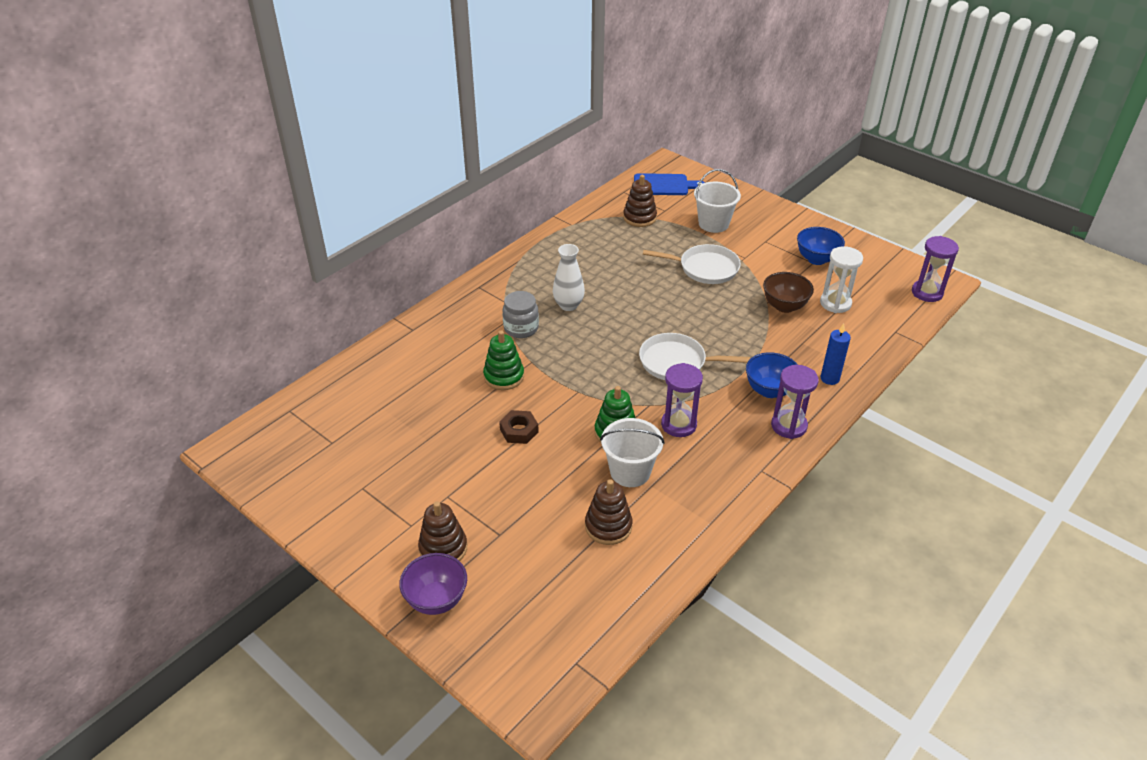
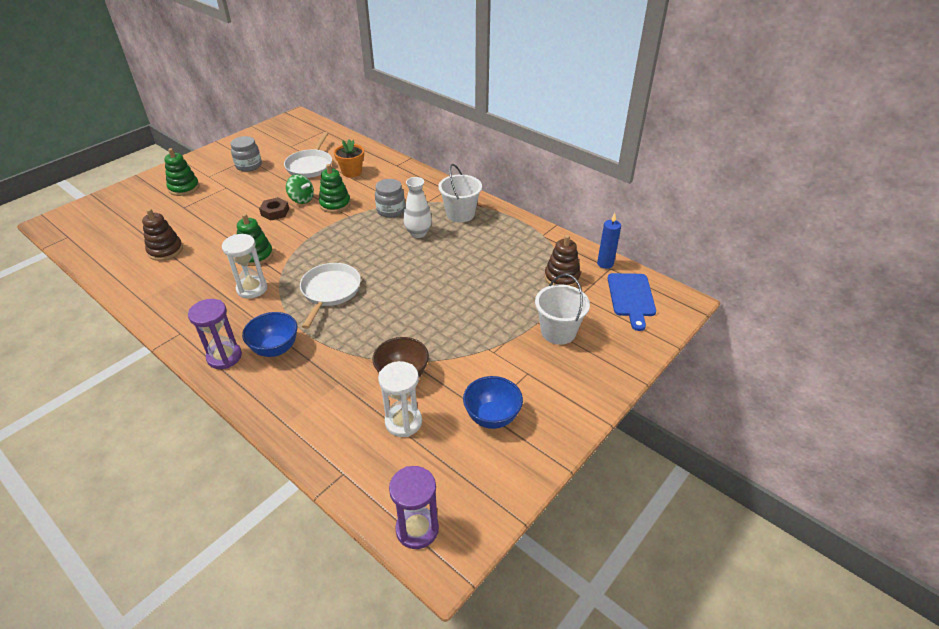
camera: 90 degrees right, 0 degrees up
purple bowl [399,553,467,615] -> none
brown stacking toy [418,501,467,561] -> green stacking toy [164,148,199,196]
white bucket [600,418,665,487] -> white bucket moved to [438,164,482,222]
white pan [643,244,741,284] -> white pan moved to [284,132,332,178]
purple hourglass [661,363,703,437] -> white hourglass [222,234,268,299]
blue candle [820,323,851,385] -> blue candle moved to [597,213,621,269]
none -> grey jar [231,136,262,172]
none -> green spinning top [286,174,314,204]
none -> orange flower pot [334,139,364,177]

